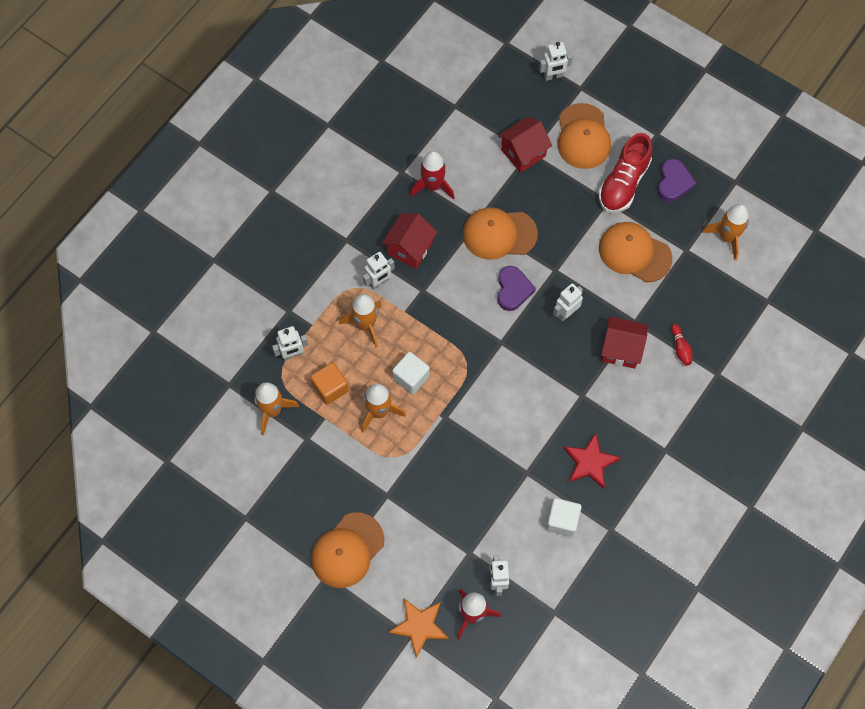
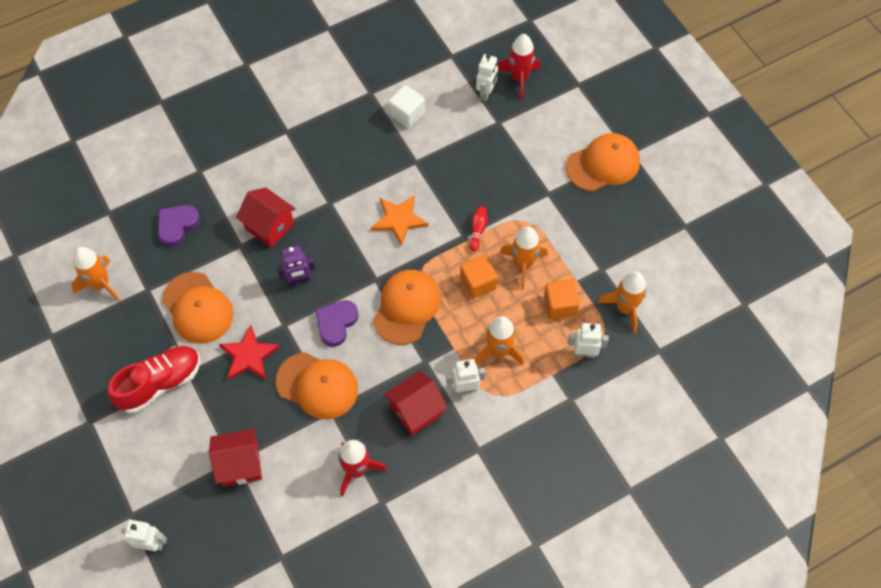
camera: 155 degrees left, 5 degrees down
orange star [388,598,449,658] -> orange star moved to [371,195,429,247]
white cube [392,352,430,394] -> orange cube [460,255,498,299]
white robot [553,283,583,322] -> purple robot [276,246,315,286]
orange cap [558,103,611,169] -> orange cap moved to [373,270,441,345]
red star [563,433,621,489] -> red star moved to [219,325,280,380]
purple heart [658,159,696,202] -> purple heart moved to [158,205,200,247]
red bowling pin [671,324,692,366] -> red bowling pin moved to [470,206,488,251]

